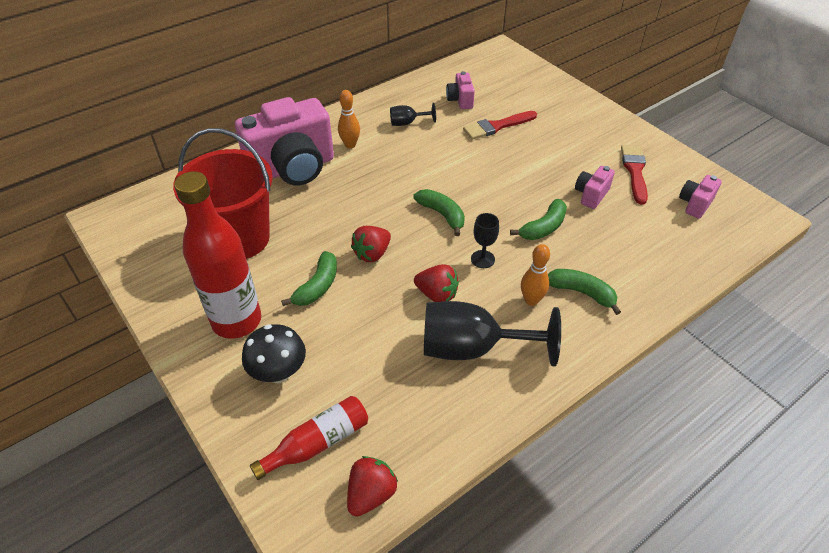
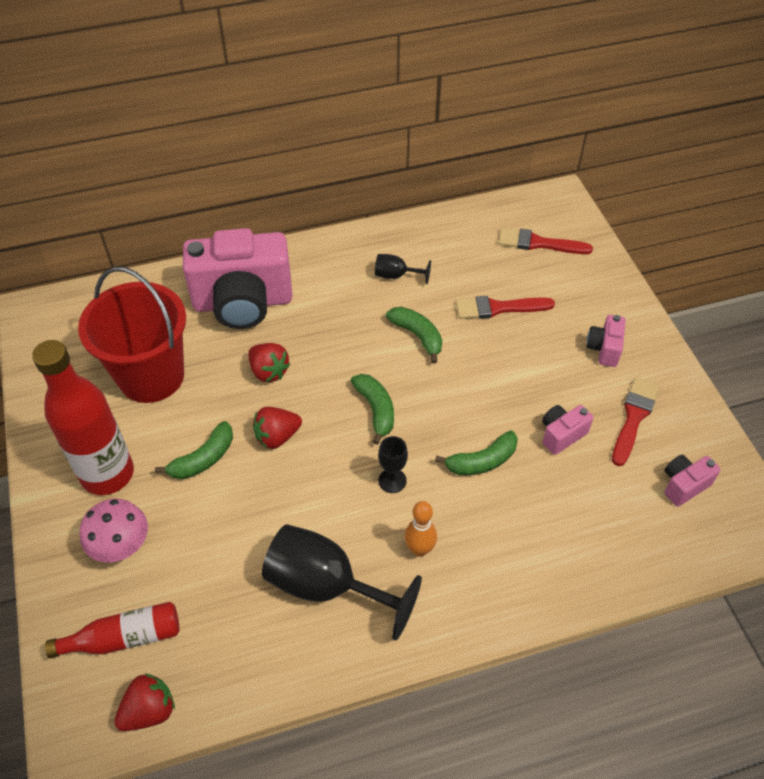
camera: 20 degrees right, 5 degrees up
black mushroom [242,324,306,383] -> pink mushroom [79,499,148,563]
orange bowling pin [338,90,360,148] -> none
red strawberry [414,264,459,302] -> red strawberry moved to [248,343,290,382]
pink camera [446,71,475,109] -> pink camera moved to [587,315,626,367]
green banana [548,269,621,315] -> green banana moved to [386,307,442,364]
none -> red brush [498,227,593,254]

